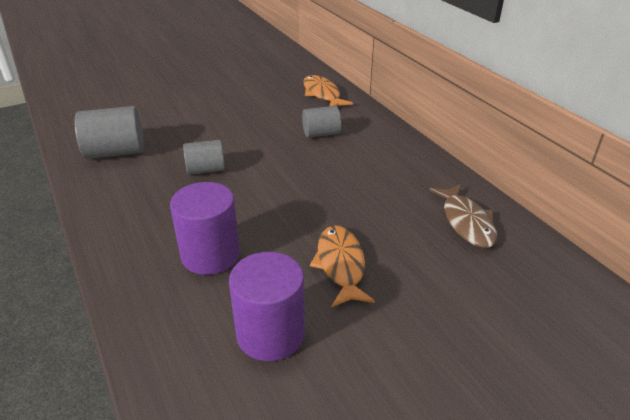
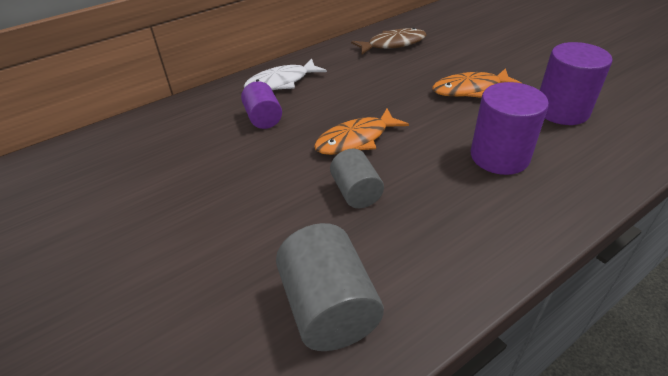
camera: 95 degrees left, 5 degrees up
grey cylinder [302,106,341,138] -> purple cylinder [241,81,282,129]
orange fish [303,75,353,106] -> orange fish moved to [314,109,409,155]
none -> white fish [244,58,327,90]

